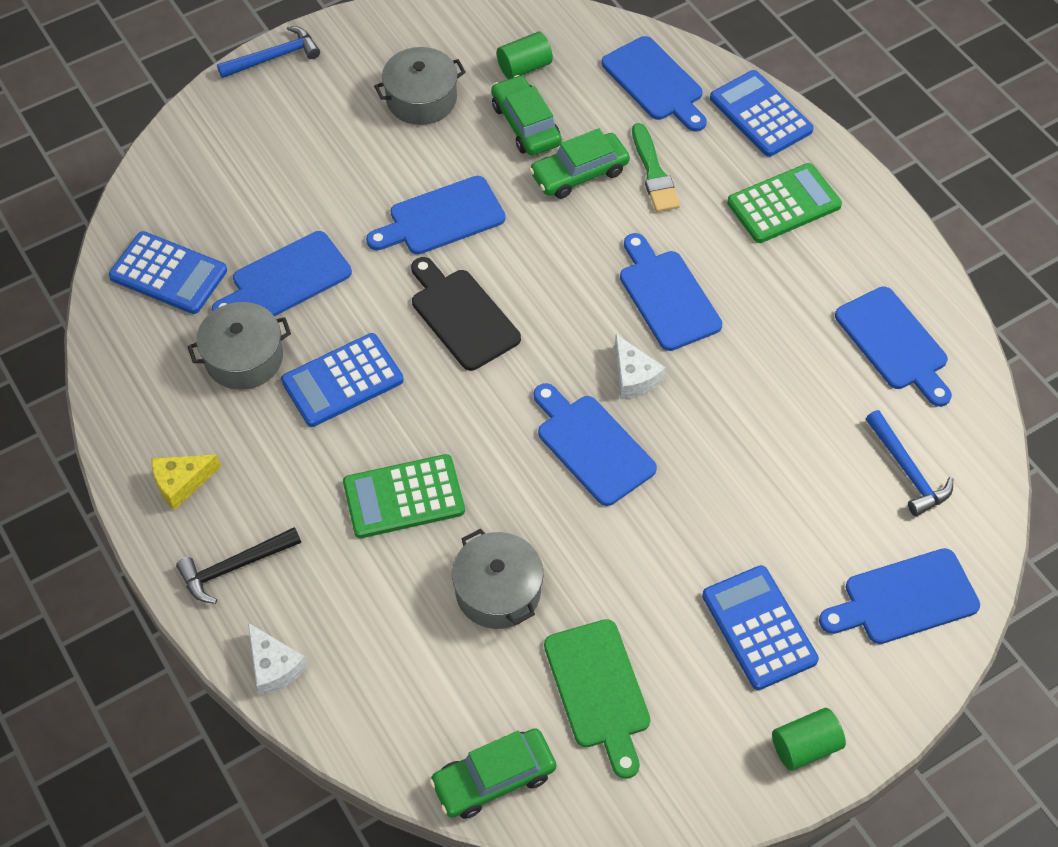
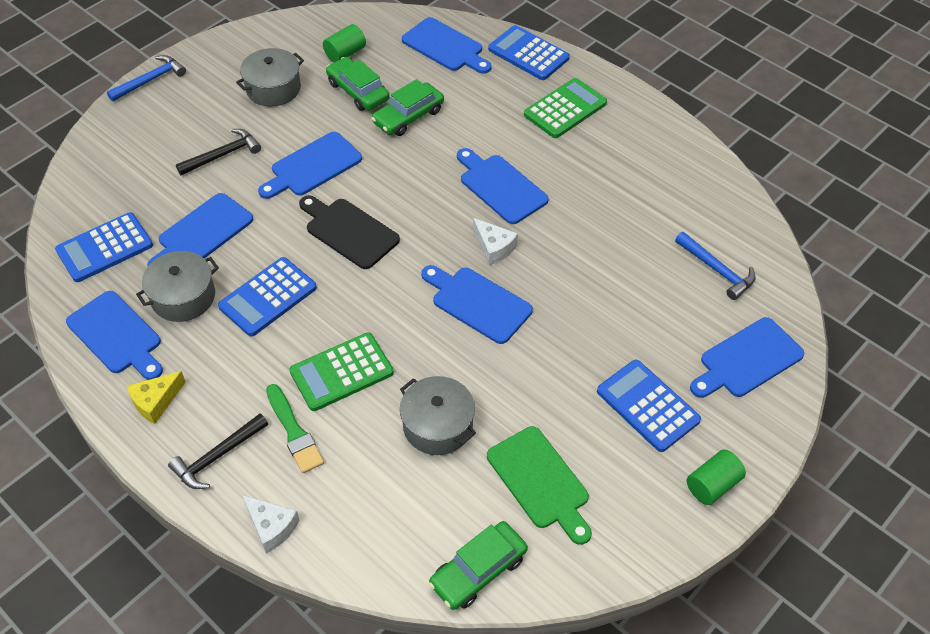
camera: 15 degrees left, 5 degrees down
blue calculator [109,231,227,314] -> blue calculator turned 135 degrees clockwise [55,212,153,282]
green brush [632,123,680,212] -> green brush moved to [266,384,324,473]
blue cutting board [835,286,952,407] -> blue cutting board moved to [66,291,163,380]
none -> black hammer [176,129,261,175]

